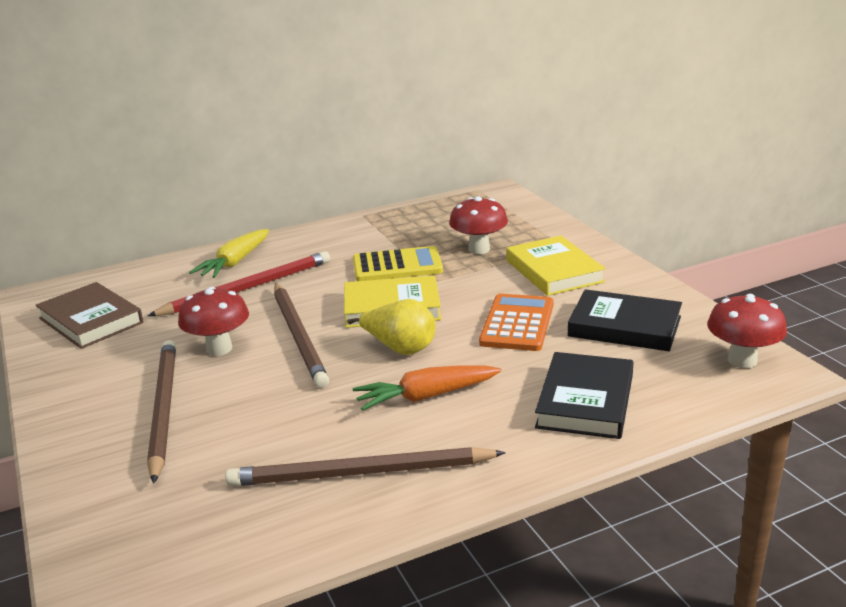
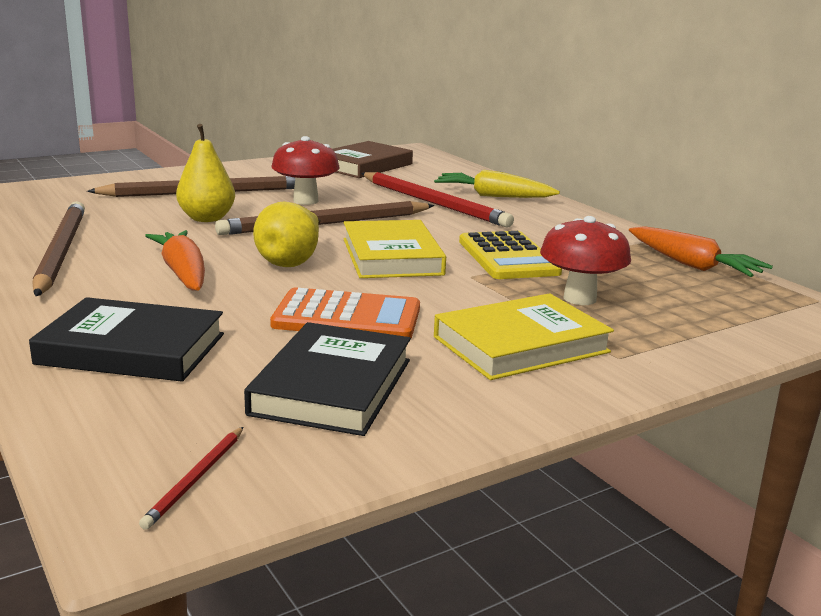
camera: 80 degrees right, 5 degrees down
red mushroom [707,294,787,368] -> red pencil [139,427,243,530]
none -> yellow pear [176,124,235,222]
none -> orange carrot [629,226,773,277]

